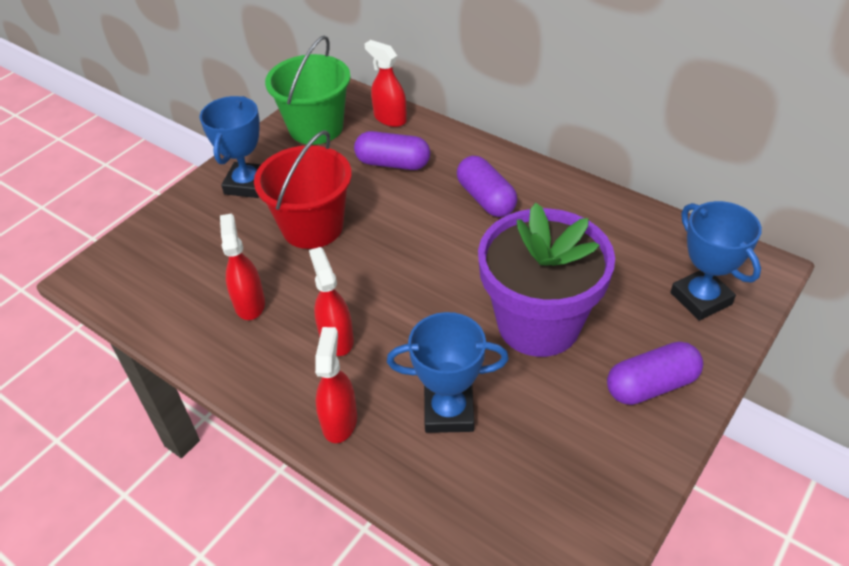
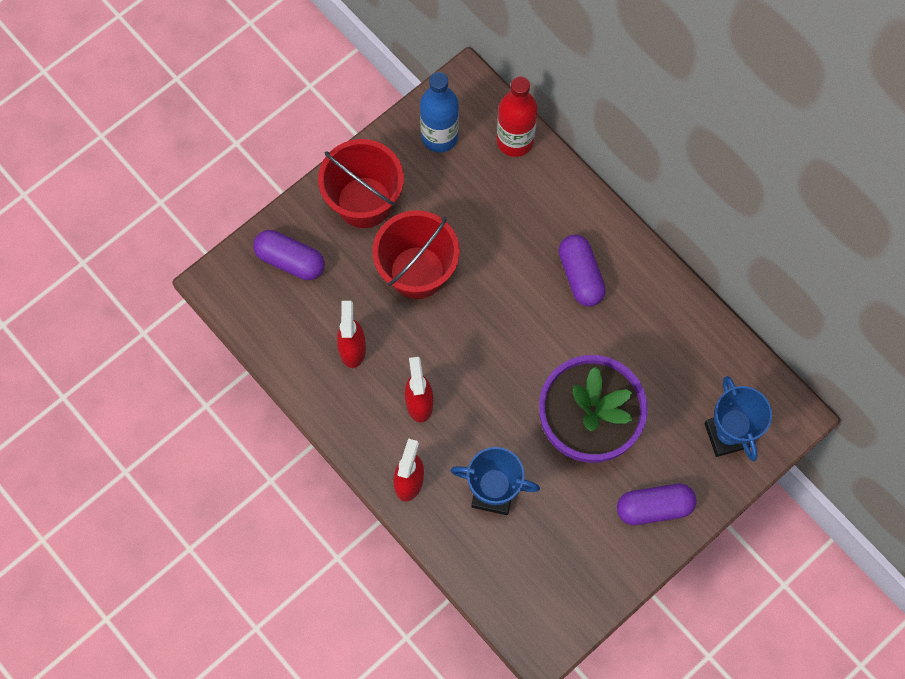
camera: 10 degrees right, 25 degrees up
blue trophy [200,96,261,198] -> red bucket [318,139,404,228]
green bucket [265,36,351,145] -> blue bottle [420,72,459,153]
purple capsule [354,131,430,170] -> purple capsule moved to [253,230,324,280]
red spray bottle [365,40,407,127] -> red bottle [497,77,538,157]

